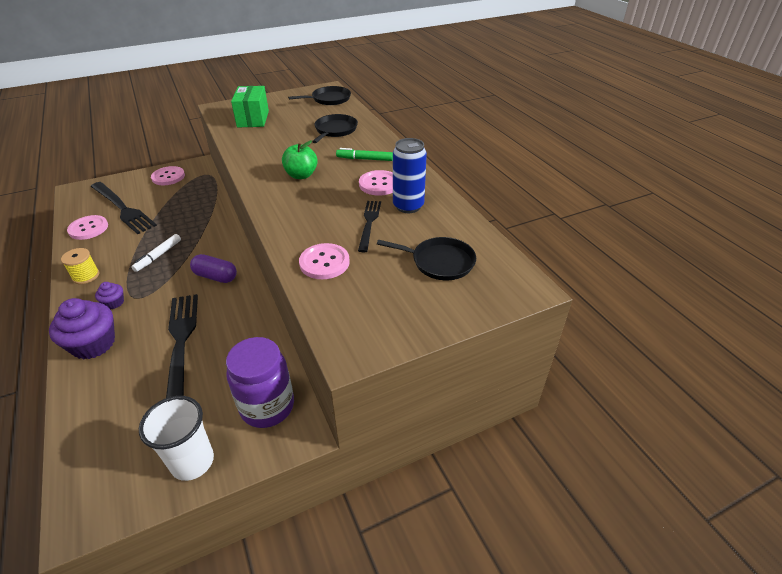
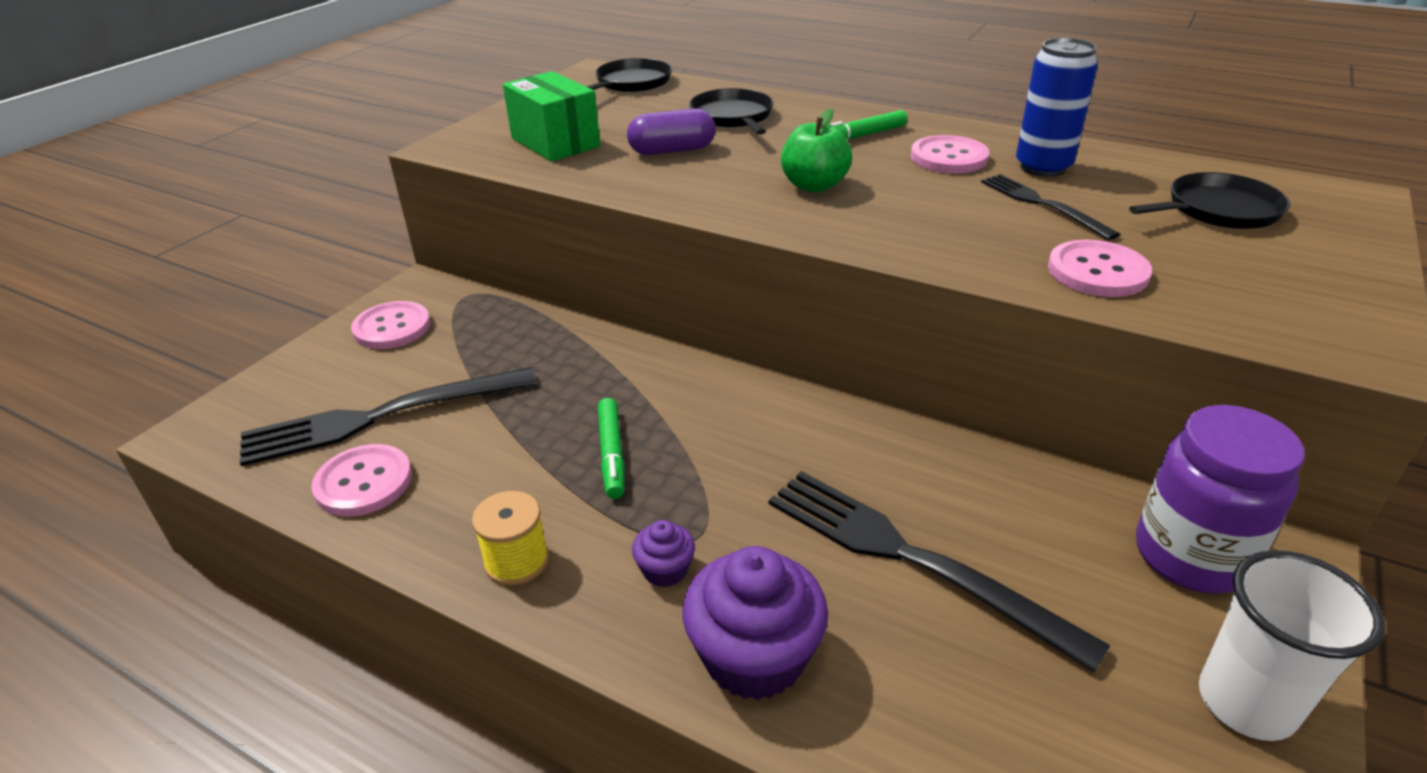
camera: 35 degrees left, 5 degrees down
black fork [91,182,157,234] -> black fork turned 150 degrees clockwise [240,367,537,466]
white marker [132,234,181,272] -> green marker [598,398,625,499]
purple capsule [190,254,237,283] -> purple capsule moved to [627,108,716,155]

